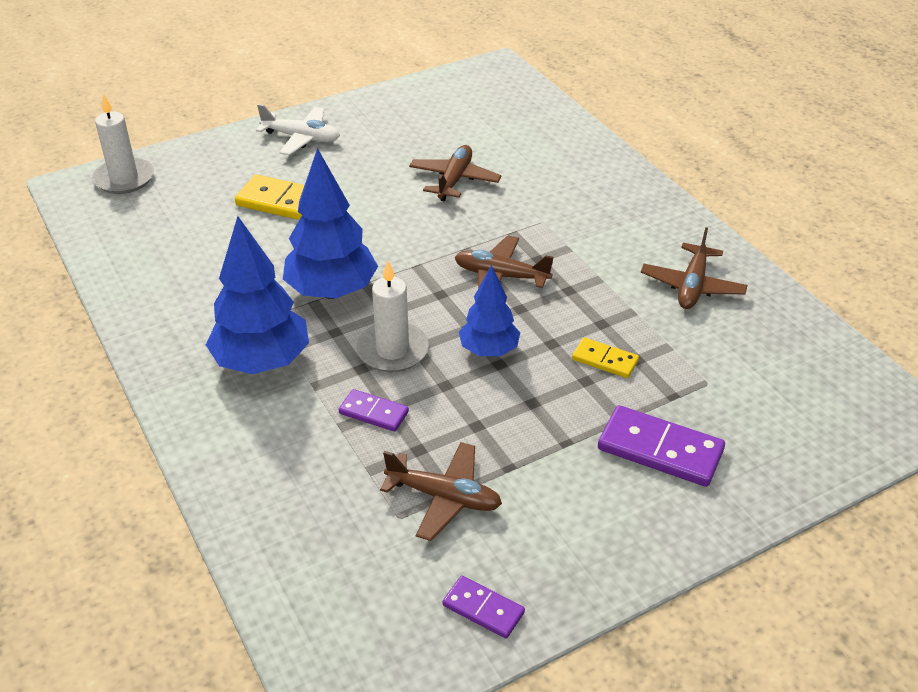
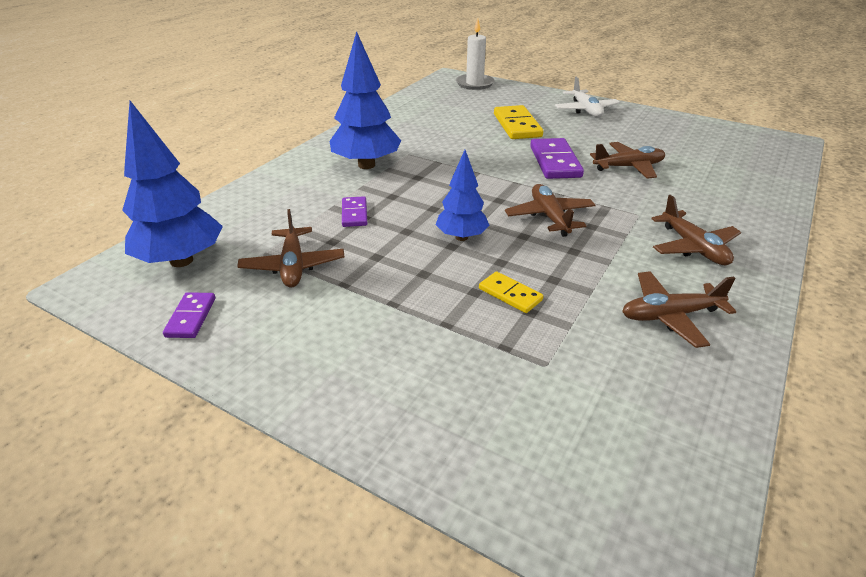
camera: 60 degrees right, 5 degrees down
blue tree [283,148,378,299] -> blue tree moved to [122,101,223,267]
white candle [356,261,429,372] -> none
yellow domino [572,338,639,378] -> yellow domino turned 45 degrees counterclockwise [479,271,543,313]
purple domino [598,405,725,487] -> purple domino moved to [530,138,584,179]
none -> brown plane [651,195,741,265]

